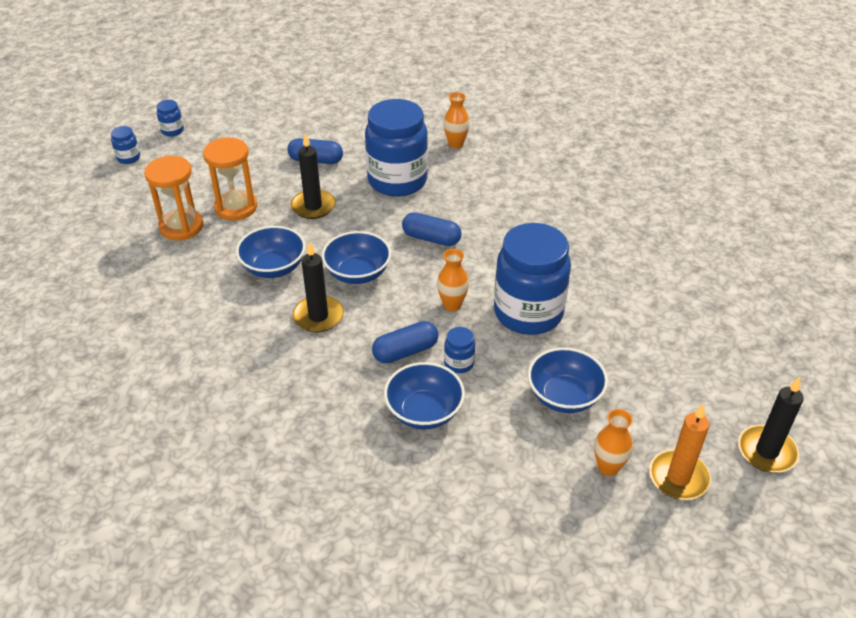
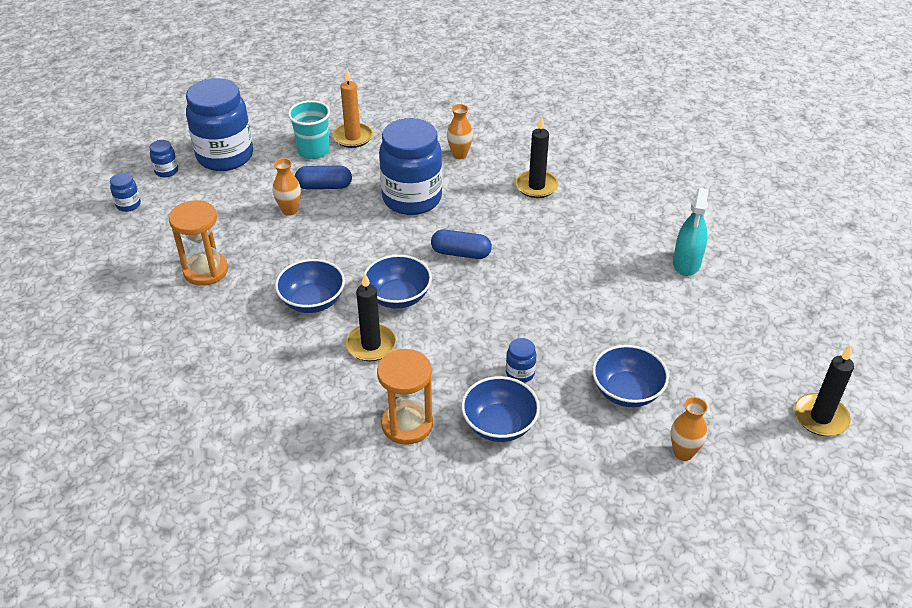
camera: 10 degrees left, 0 degrees up
orange hourglass [203,137,257,221] -> orange hourglass moved to [377,349,433,445]
black candle [290,133,336,219] -> black candle moved to [516,117,559,198]
blue capsule [372,321,438,363] -> none
orange vase [437,249,469,312] -> orange vase moved to [273,158,301,216]
blue jar [494,223,571,335] -> blue jar moved to [186,78,253,171]
orange candle [649,403,711,500] -> orange candle moved to [332,69,373,148]
none -> turquoise cup [288,100,330,159]
none -> turquoise spray bottle [673,188,709,276]

